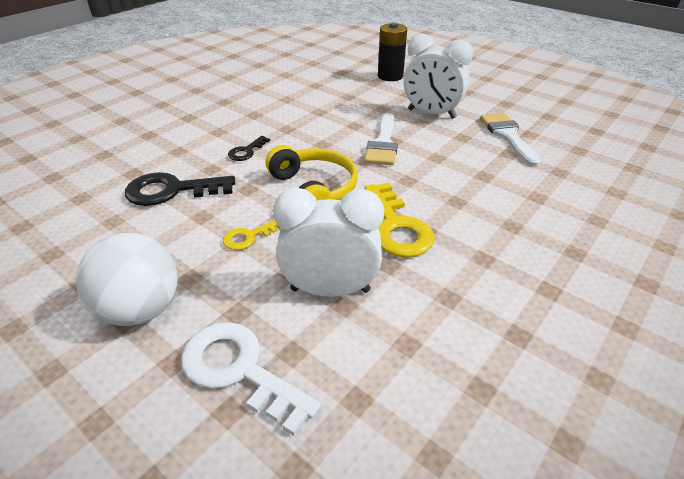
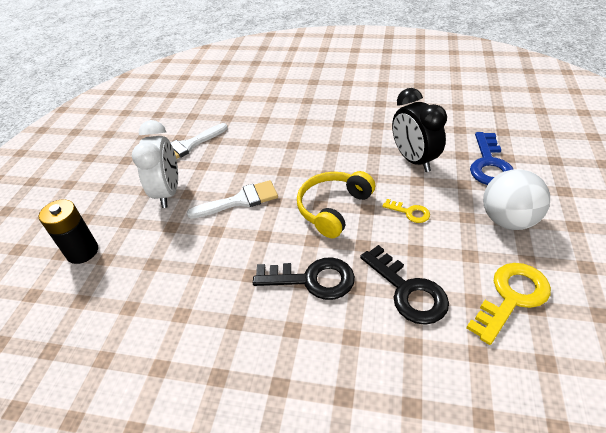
camera: 115 degrees left, 5 degrees up
white key [181,322,321,436] -> blue key [470,132,513,185]
black key [228,136,270,161] -> black key [253,257,355,300], size x1.89
white clock [273,188,384,297] -> black clock [392,88,447,172]
yellow key [364,183,435,257] -> yellow key moved to [466,263,551,345]

